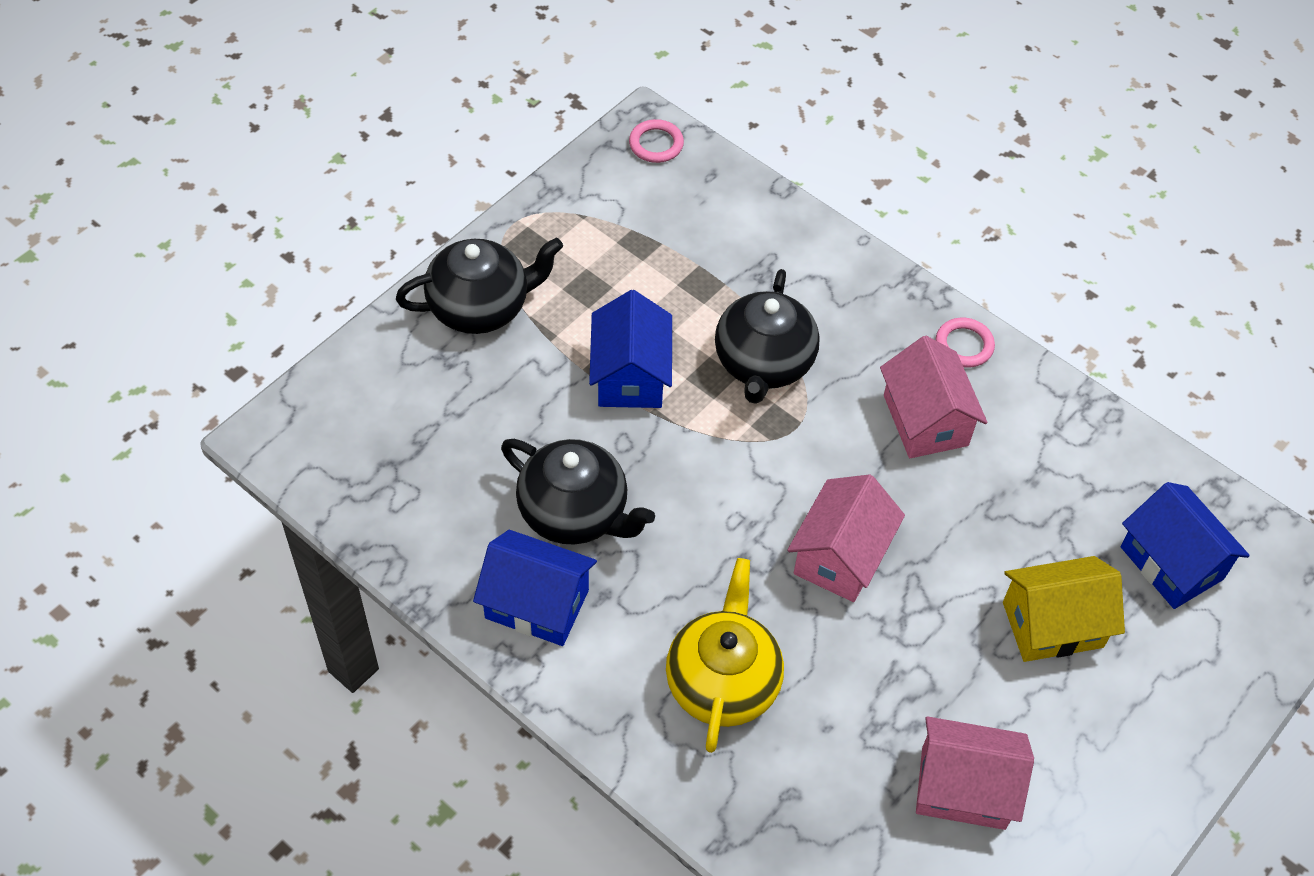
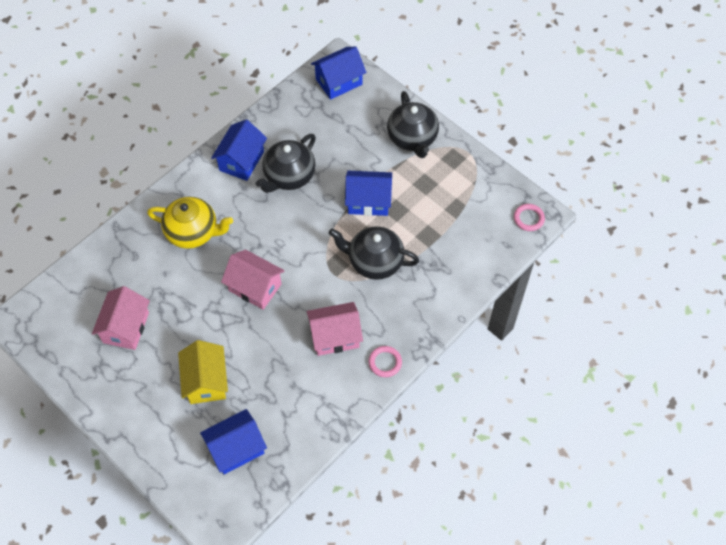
camera: 95 degrees right, 5 degrees up
none -> blue house [311,47,367,100]

